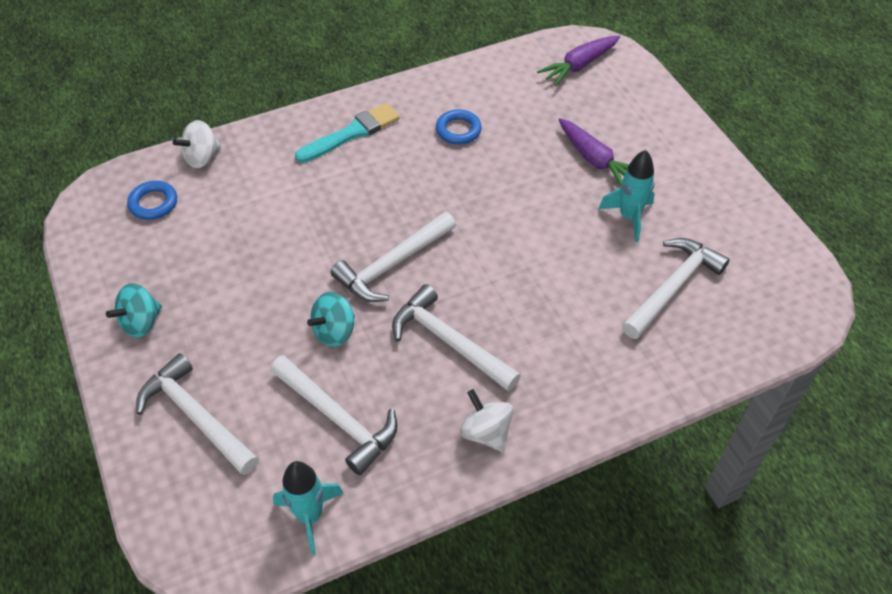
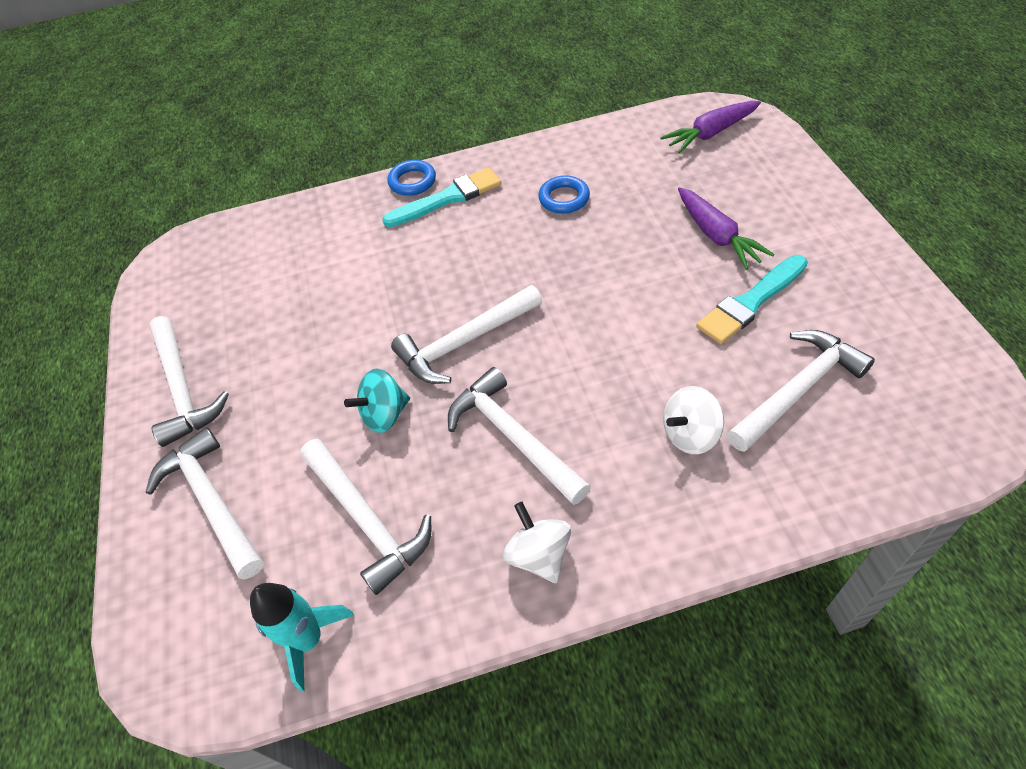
camera: 15 degrees right, 0 degrees up
turquoise spinning top [106,283,162,338] -> white hammer [149,316,229,447]
blue ring [127,181,177,220] -> blue ring moved to [387,160,436,196]
white spinning top [173,120,221,168] -> white spinning top moved to [663,386,724,454]
turquoise rocket [598,150,655,242] -> turquoise brush [696,255,808,344]

